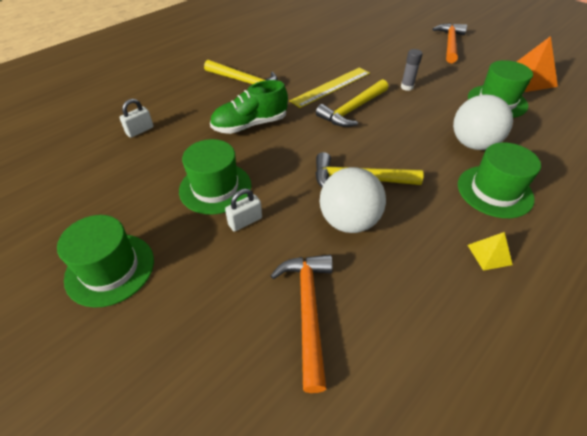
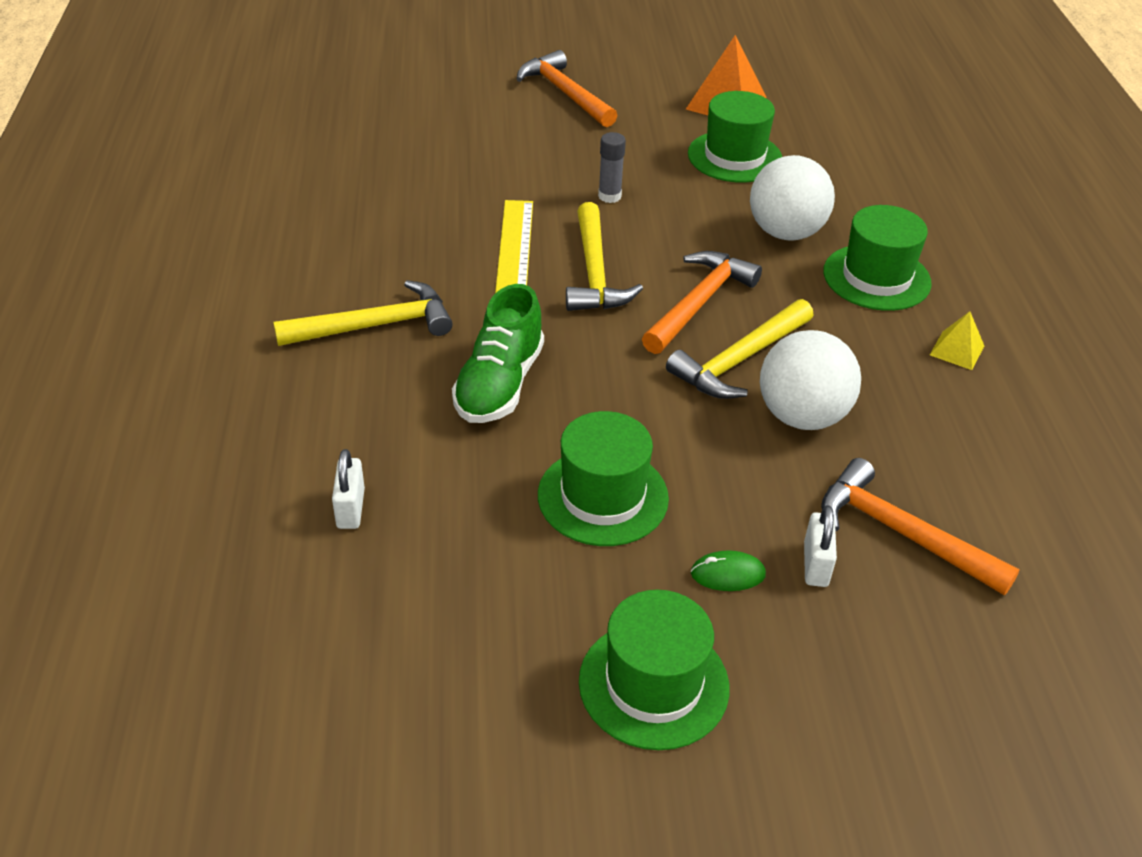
camera: 50 degrees left, 5 degrees down
white padlock [225,189,262,232] -> white padlock moved to [804,505,837,587]
none -> orange hammer [642,251,762,354]
none -> green mouse [691,550,766,591]

